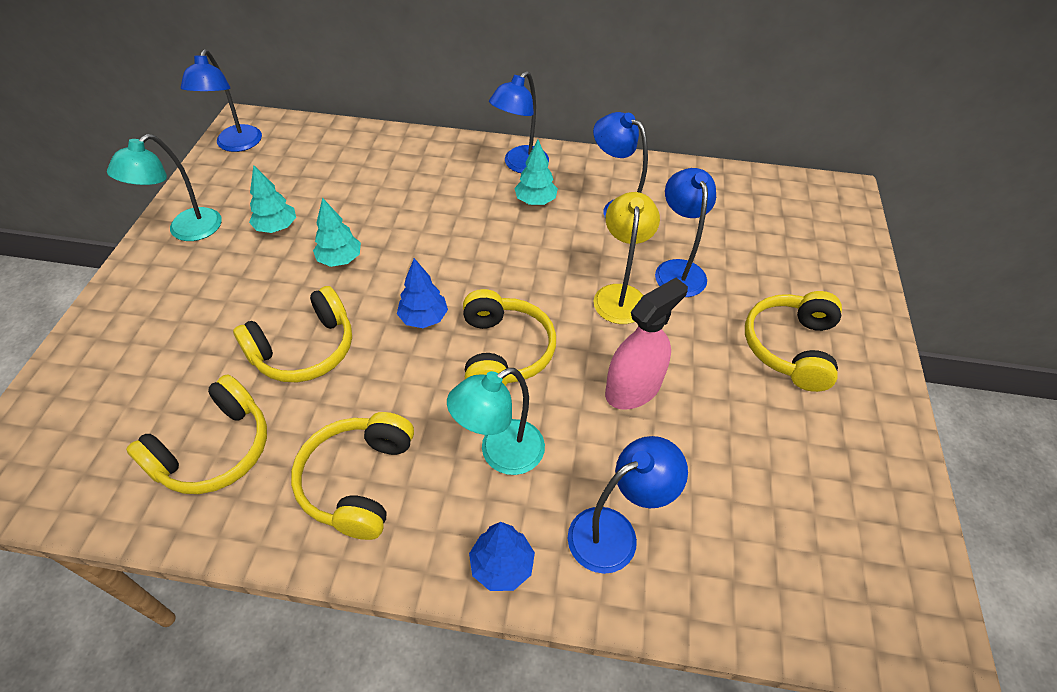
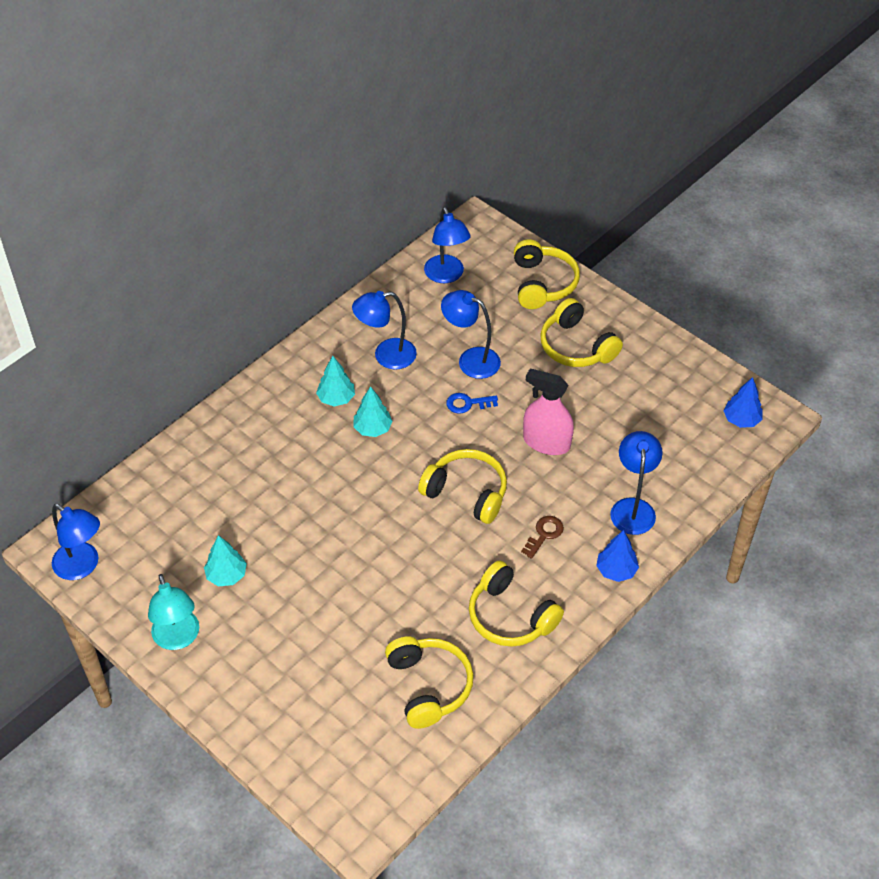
camera: 55 degrees left, 0 degrees up
yellow headphones [233,286,352,382] -> yellow headphones moved to [514,239,580,309]
turquoise tree [313,197,361,267] -> turquoise tree moved to [353,386,393,437]
blue tree [397,258,448,328] -> blue tree moved to [723,377,763,428]
turquoise lamp [447,368,545,475] -> brown key [521,516,564,559]
blue lamp [489,71,549,173] -> blue lamp moved to [424,207,471,283]
yellow lamp [594,192,660,324] -> blue key [446,393,498,414]
pink spray bottle [605,278,688,410] -> pink spray bottle turned 60 degrees counterclockwise [523,369,574,455]

